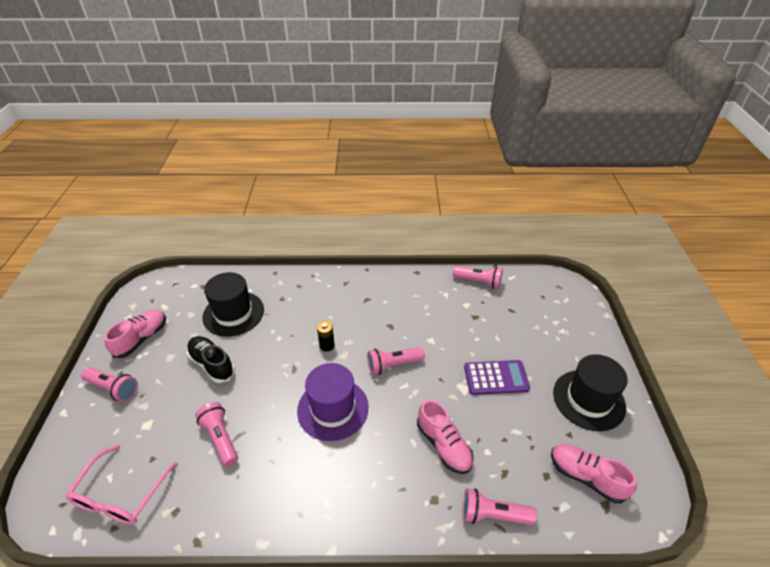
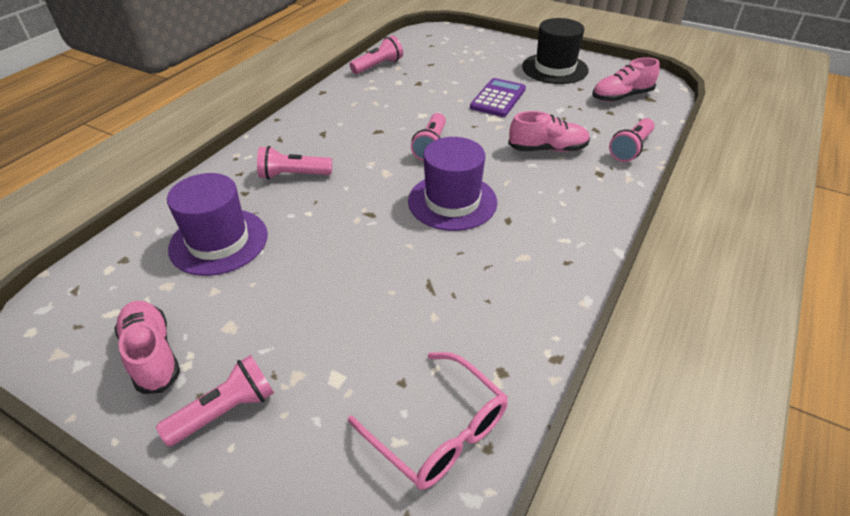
camera: 60 degrees left, 0 degrees up
black shoe [187,336,235,383] -> none
pink flashlight [195,402,238,467] -> pink flashlight moved to [257,146,332,180]
black hat [202,272,264,337] -> purple hat [167,173,268,276]
black battery [317,321,335,352] -> none

